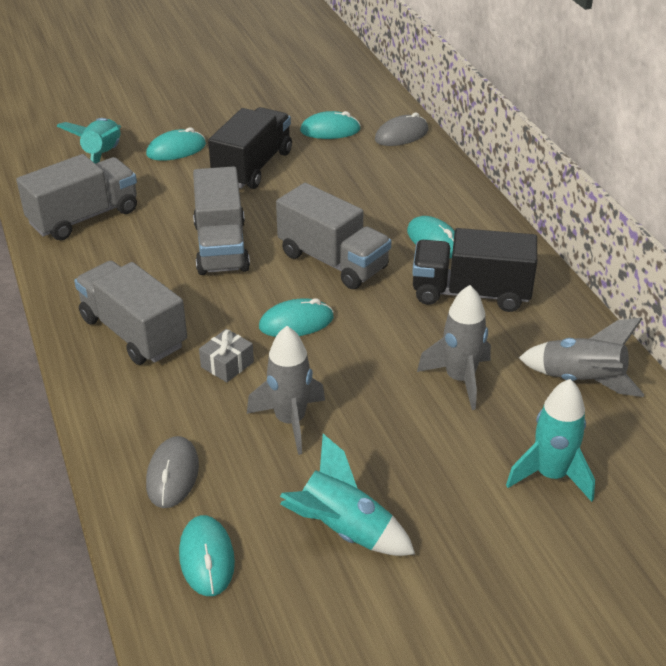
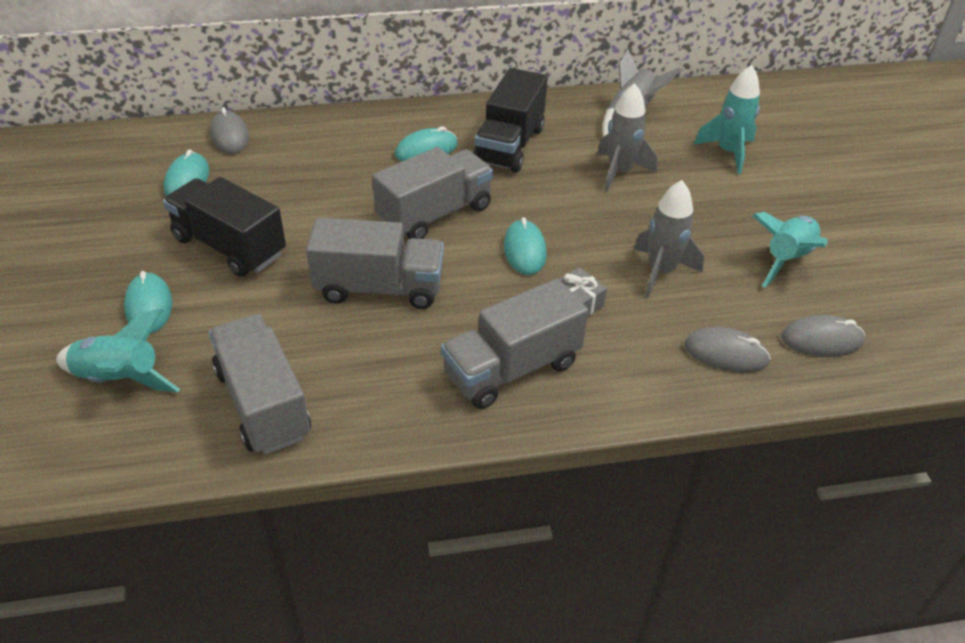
camera: 80 degrees left, 5 degrees up
turquoise mouse [179,515,235,596] -> grey mouse [781,315,865,357]

